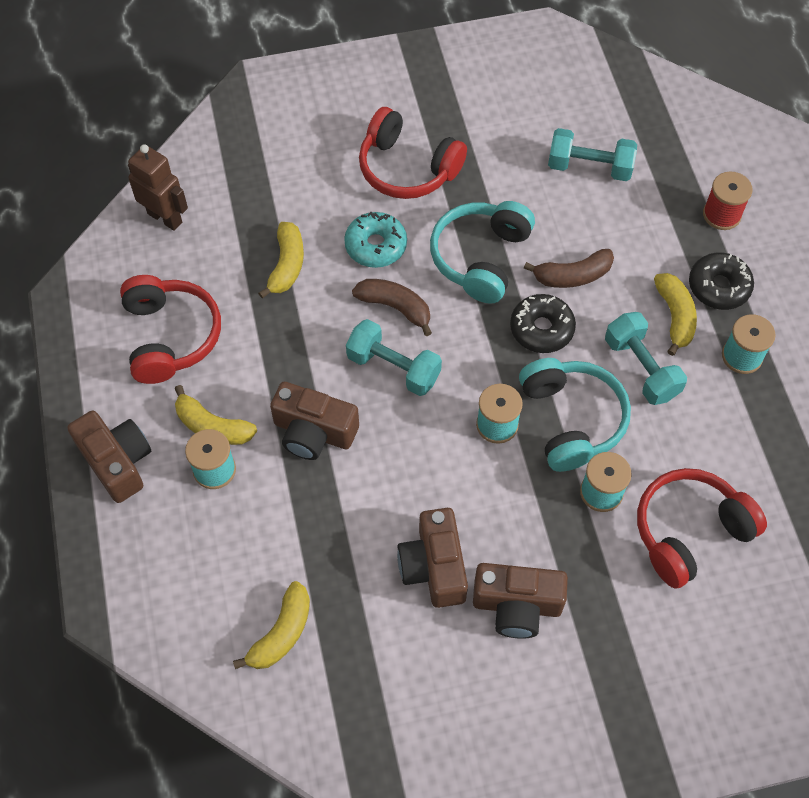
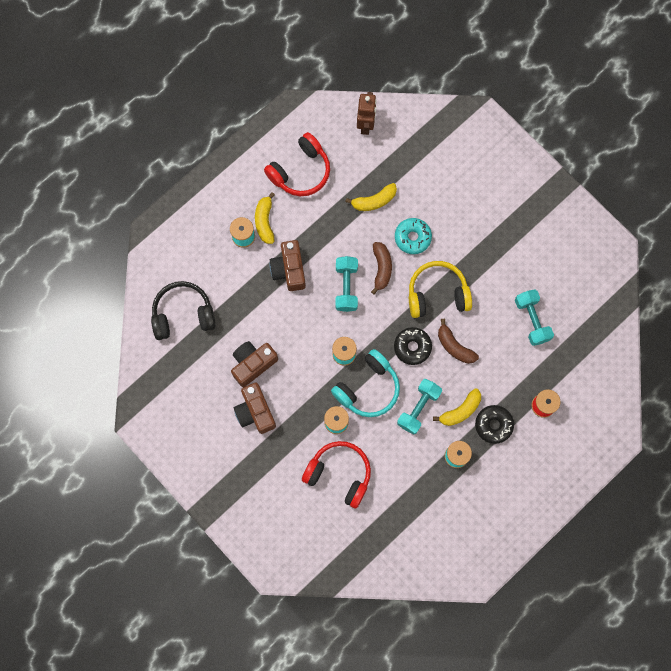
camera: 60 degrees right, 15 degrees up
brown camera [67,411,151,503] -> none
yellow banana [233,581,310,669] -> black headphones [151,281,216,340]
red headphones [359,107,467,199] -> none
turquoise headphones [430,201,535,304] -> yellow headphones [409,261,472,318]

